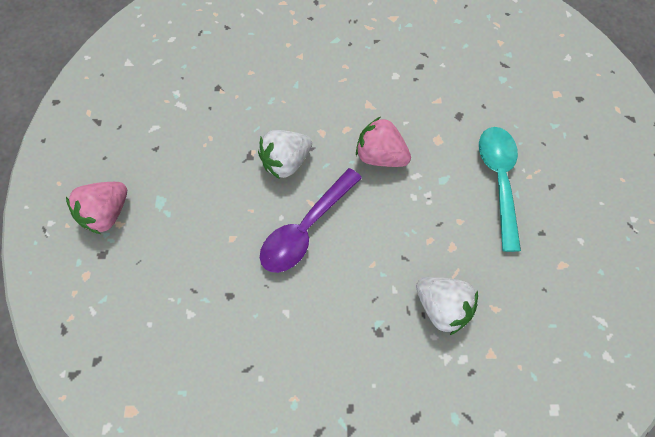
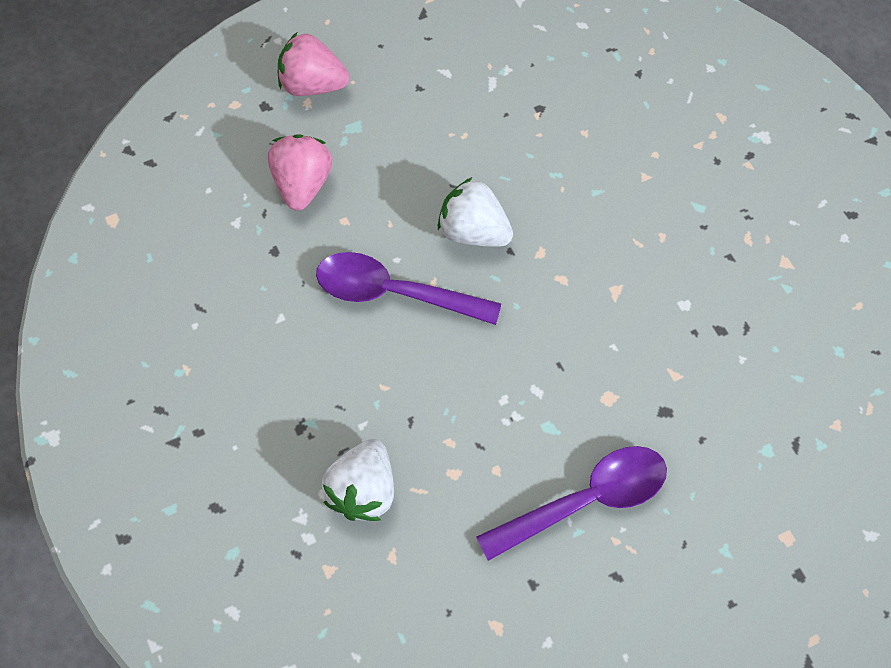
camera: 65 degrees right, 0 degrees up
pink strawberry [356,117,411,167] -> pink strawberry moved to [268,134,332,211]
turquoise spoon [479,127,521,252] -> purple spoon [476,446,667,561]

